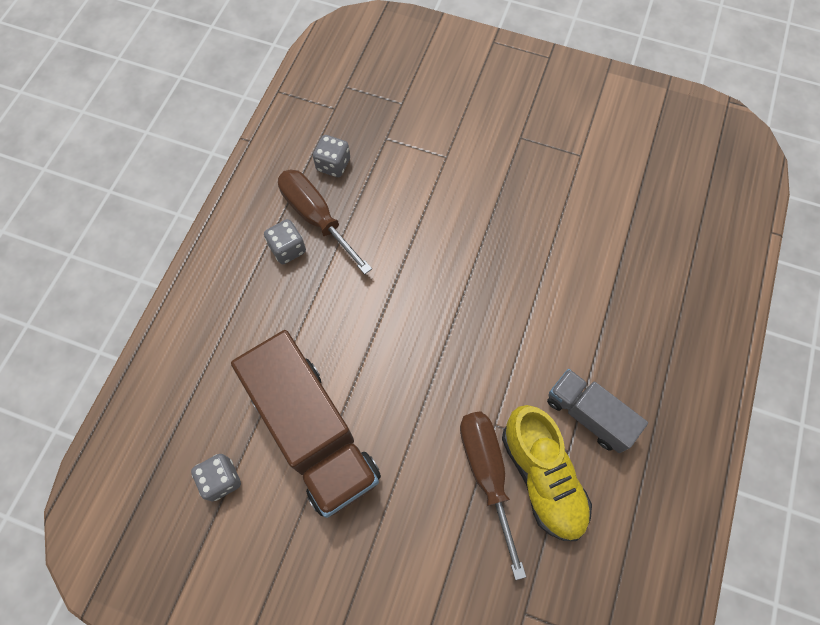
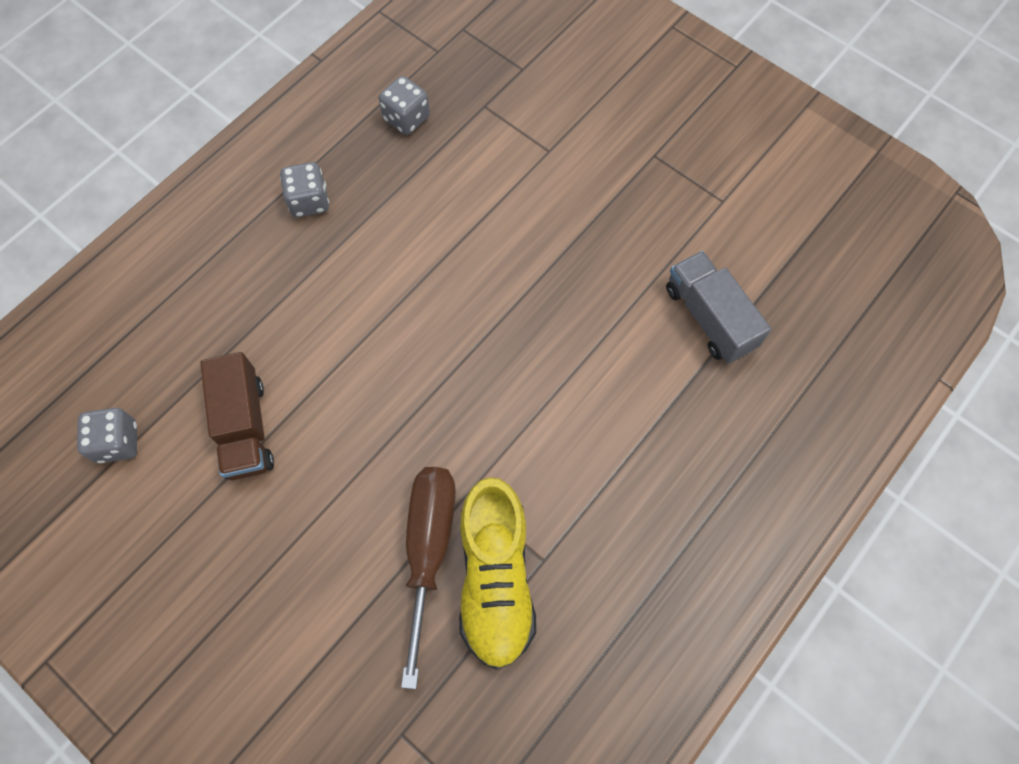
camera: 20 degrees right, 0 degrees up
brown truck [231,330,381,518] -> brown truck [200,352,274,480], size x0.55
brown screwdriver [278,170,372,274] -> none
grey truck [547,369,648,453] -> grey truck moved to [666,251,771,364]

